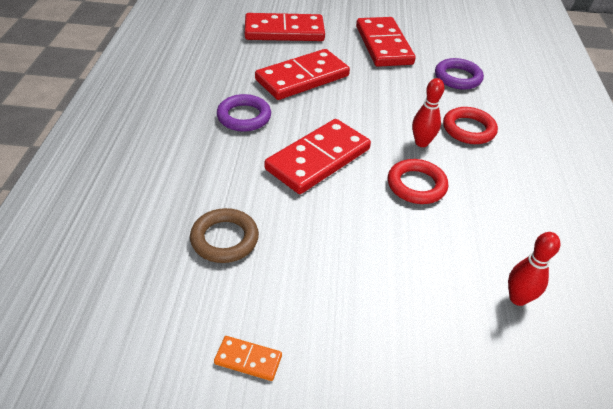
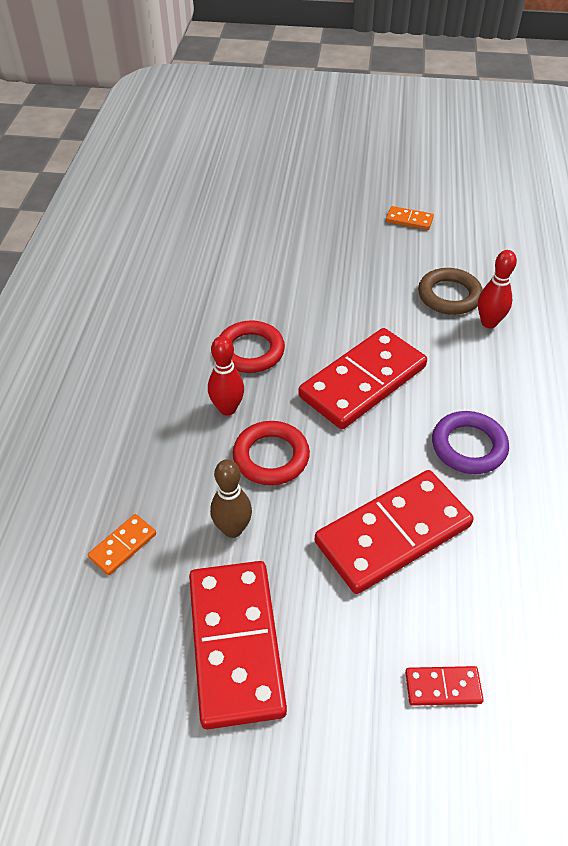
camera: 175 degrees left, 5 degrees up
red domino [245,13,325,41] -> red domino [405,666,484,706], size x0.43
purple ring [435,58,484,90] -> orange domino [88,514,156,575]
red ring [443,107,498,144] -> red ring moved to [233,421,310,485]
red bowling pin [508,232,560,306] -> red bowling pin moved to [478,250,517,328]
none -> brown bowling pin [210,459,252,538]

